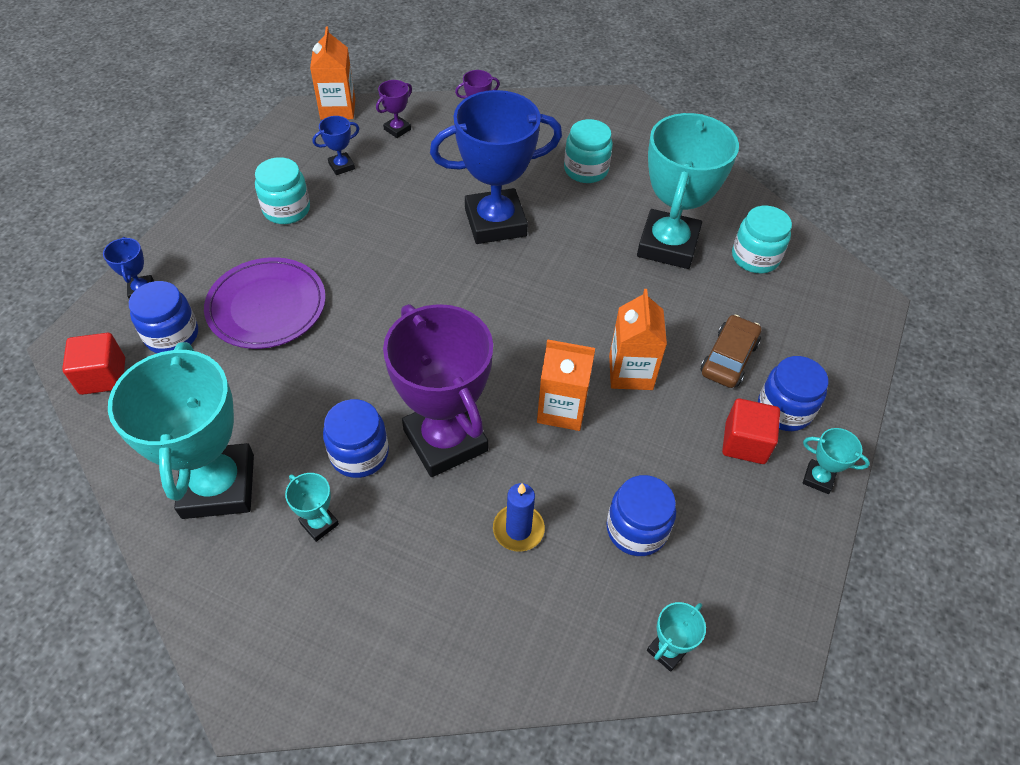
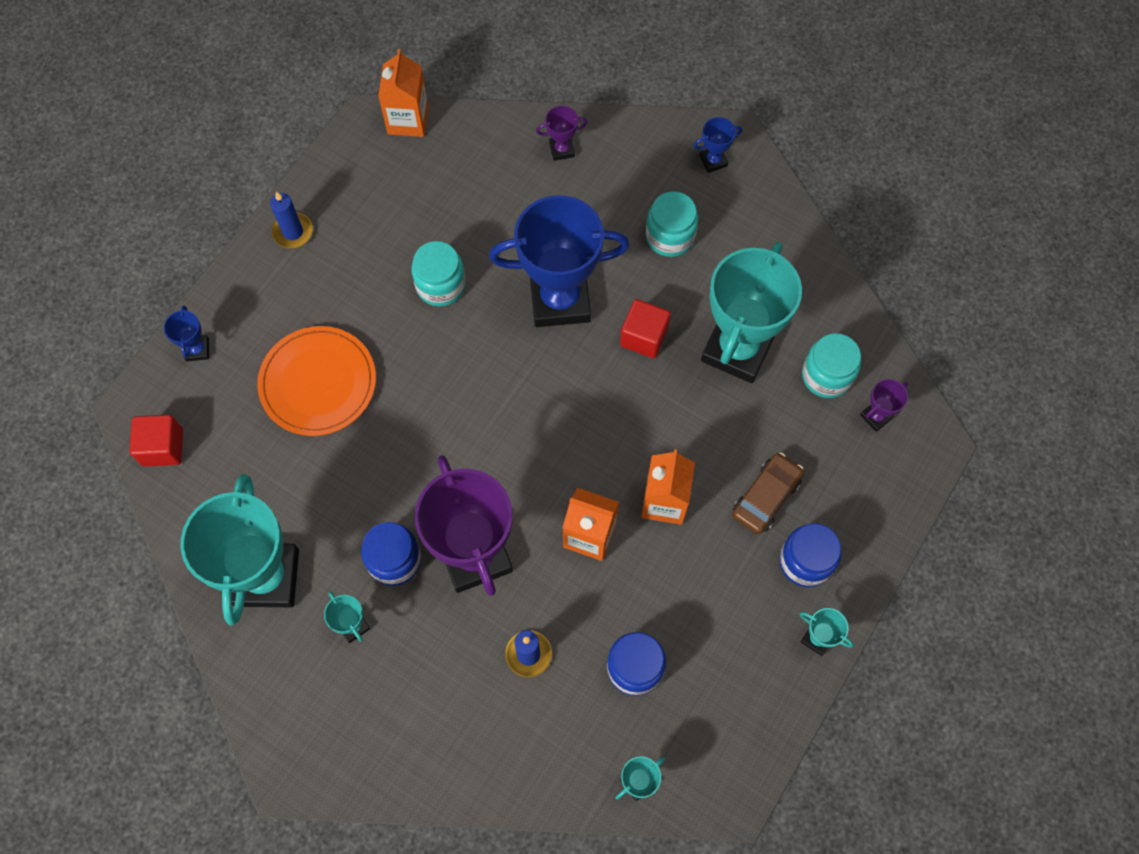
camera: 10 degrees right, 15 degrees up
blue jar [129,281,198,353] -> none
purple plate [204,257,326,349] -> orange plate [257,326,376,436]
turquoise jar [255,157,310,224] -> turquoise jar moved to [411,241,466,306]
blue trophy [313,116,360,175] -> blue trophy moved to [694,117,742,173]
purple trophy [376,80,412,138] -> purple trophy moved to [860,379,908,432]
red cube [722,398,780,464] -> red cube moved to [620,299,671,358]
none -> blue candle [270,192,313,248]

